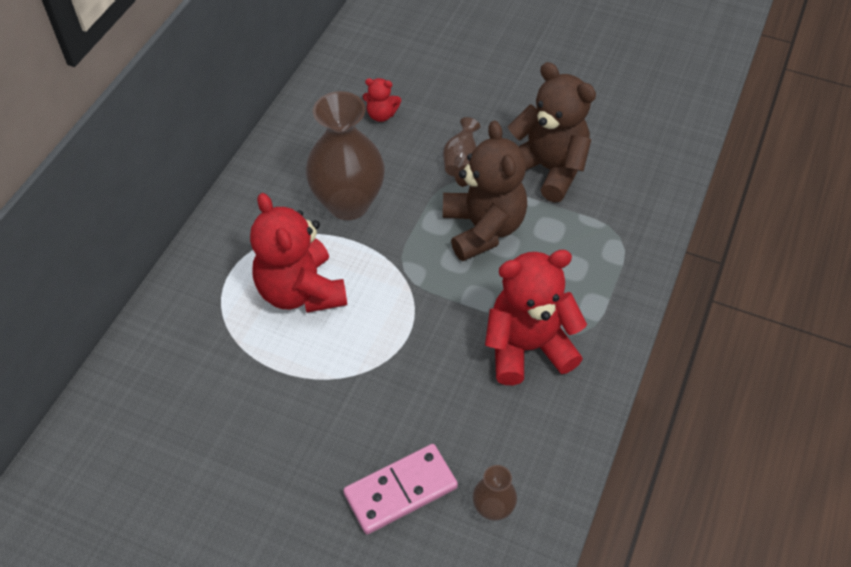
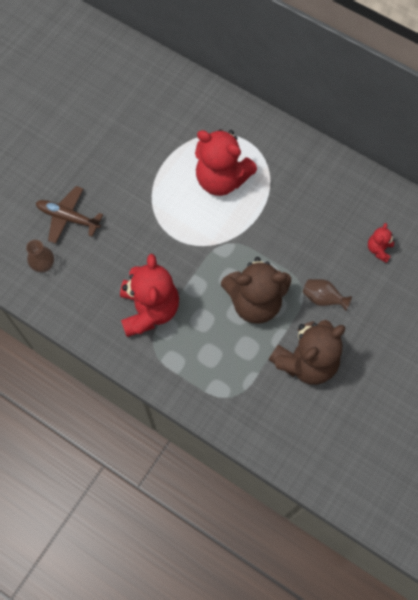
camera: 100 degrees right, 15 degrees up
red teddy bear [250,193,347,313] -> red teddy bear turned 135 degrees counterclockwise [195,129,257,196]
brown vase [306,91,385,220] -> none
pink domino [343,444,458,534] -> brown plane [36,186,103,244]

